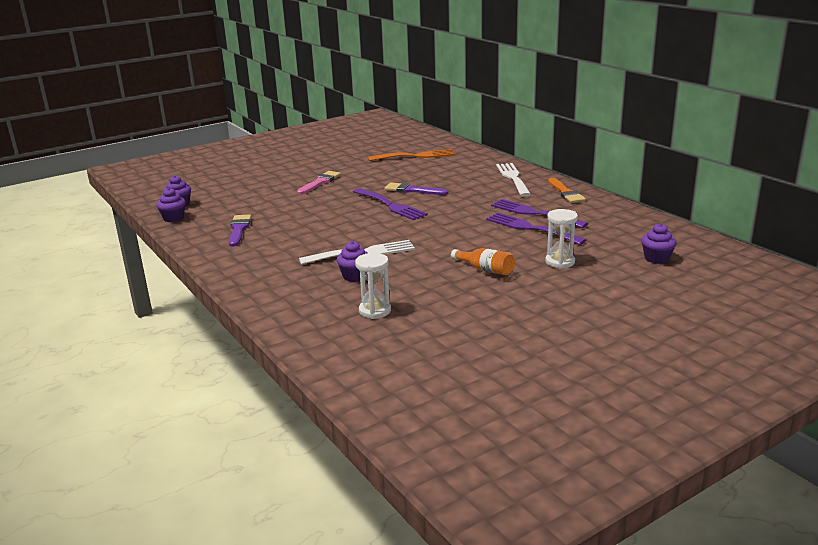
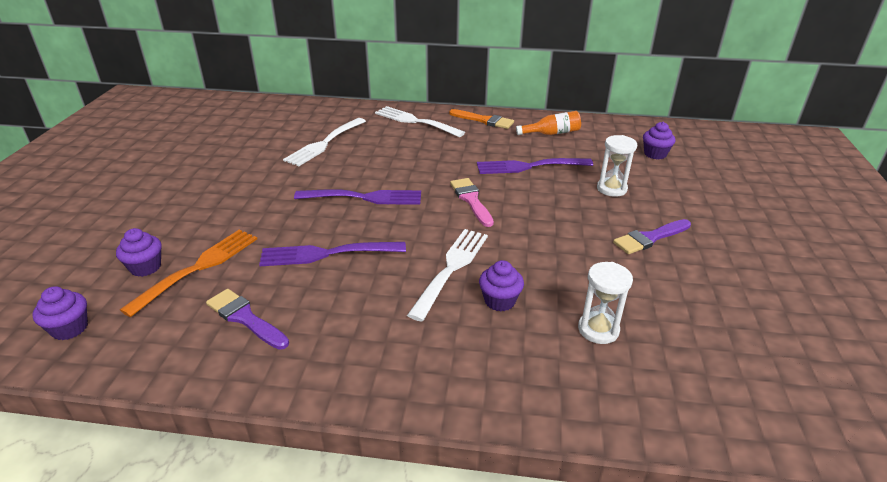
camera: 50 degrees left, 10 degrees up
purple cupcake [156,188,186,222] -> purple cupcake moved to [116,228,162,277]
pink brush [297,171,341,195] -> pink brush moved to [450,178,494,227]
orange fork [368,149,455,161] -> orange fork moved to [120,230,257,317]
purple brush [384,182,448,195] -> purple brush moved to [613,219,691,254]
orange bottle [451,248,515,275] -> orange bottle moved to [516,111,581,135]
purple fork [491,199,588,228] -> purple fork moved to [259,242,406,266]
none -> white fork [283,118,366,166]

